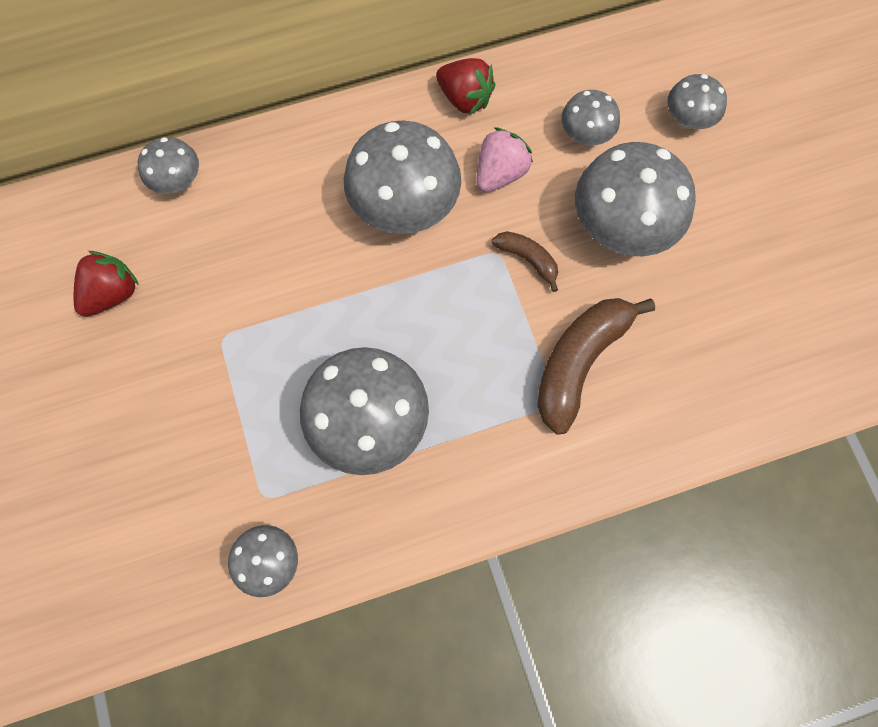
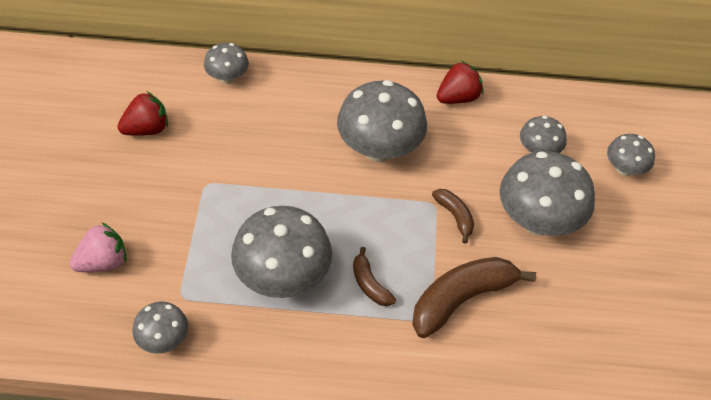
camera: 20 degrees right, 20 degrees down
red strawberry [436,58,496,115] -> red strawberry turned 90 degrees counterclockwise [437,61,483,104]
pink strawberry [476,127,533,192] -> pink strawberry moved to [70,223,126,272]
none -> brown banana [353,247,396,306]

